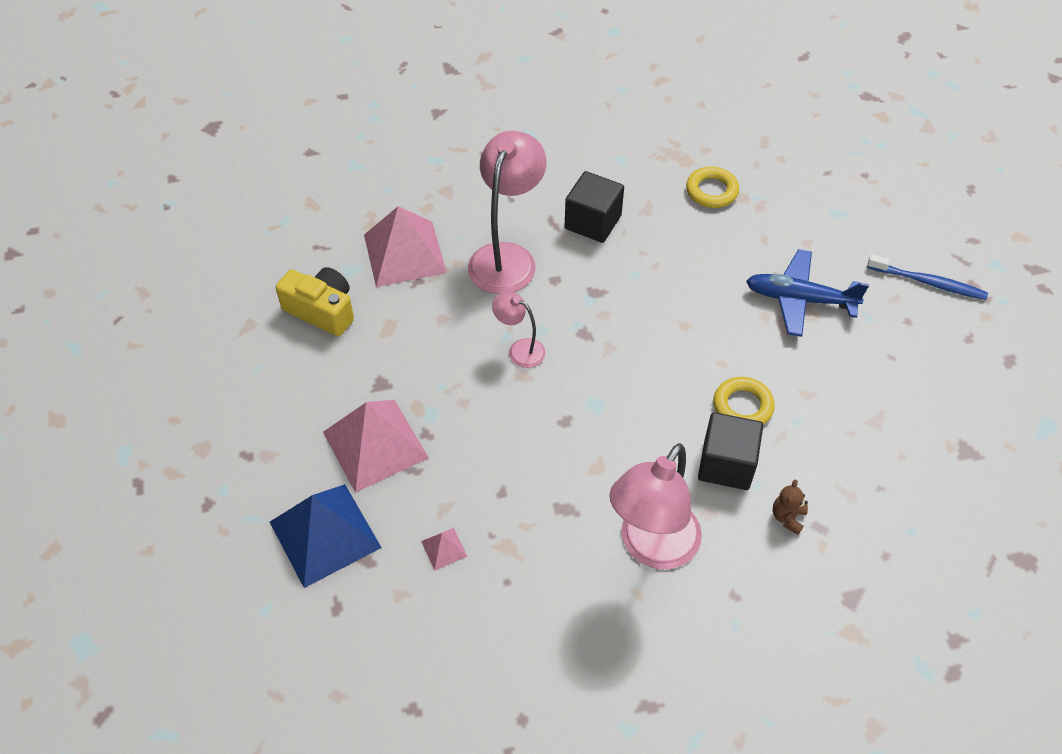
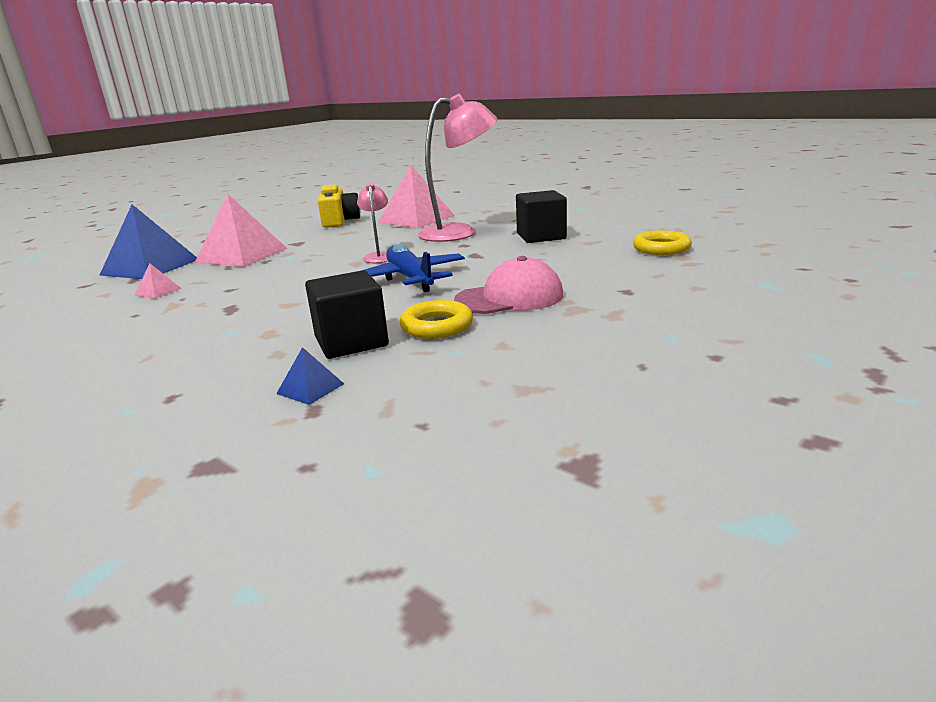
camera: 55 degrees right, 30 degrees down
pink lamp [609,443,702,570] -> none
blue plane [746,249,869,337] -> blue plane moved to [361,244,465,292]
brown teddy bear [773,480,808,535] -> blue pyramid [276,347,344,405]
blue toothbrush [867,254,988,300] -> none
none -> pink cap [454,256,564,314]

